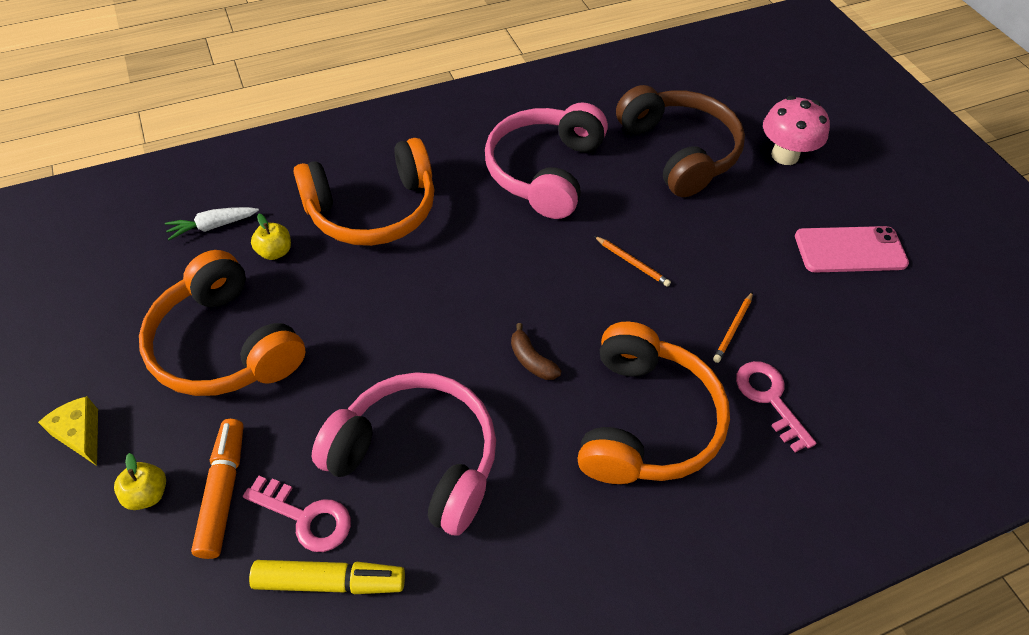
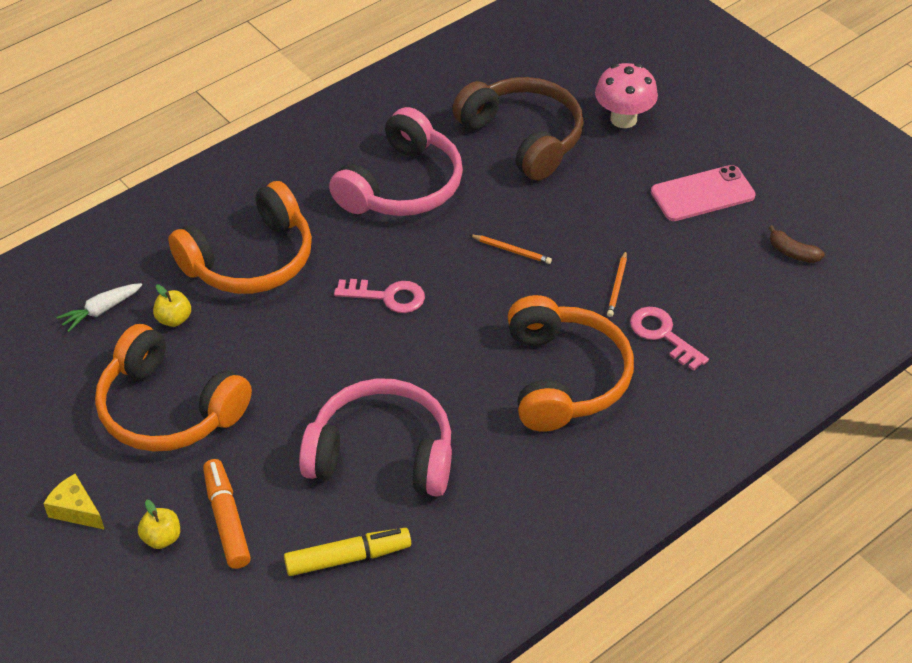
camera: 15 degrees left, 5 degrees down
pink key [243,476,351,552] -> pink key moved to [334,279,425,313]
pink headphones [485,102,608,219] -> pink headphones turned 150 degrees counterclockwise [329,107,463,216]
brown banana [511,323,561,380] -> brown banana moved to [768,225,825,263]

